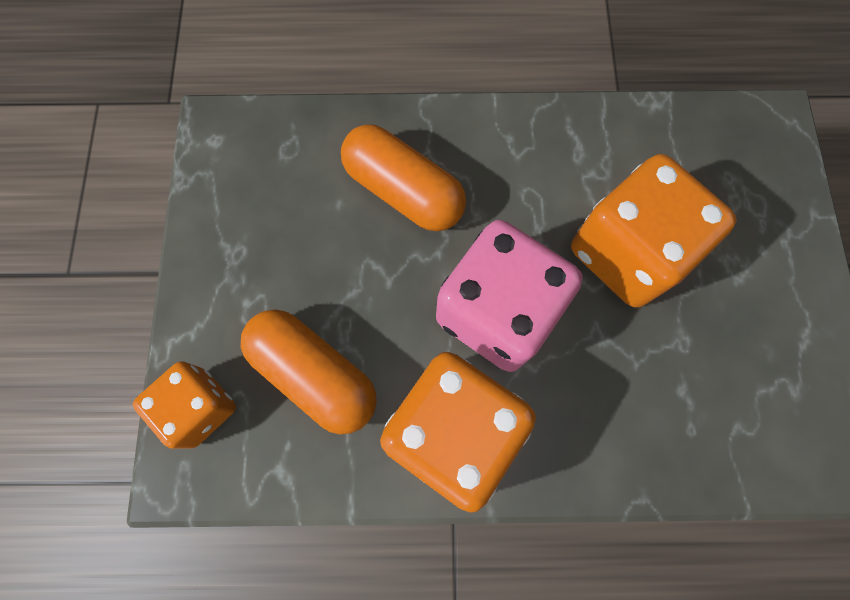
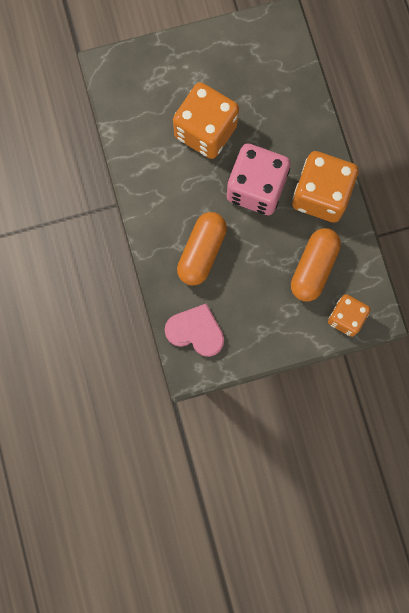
camera: 105 degrees left, 5 degrees up
none -> pink heart [165,304,224,357]

